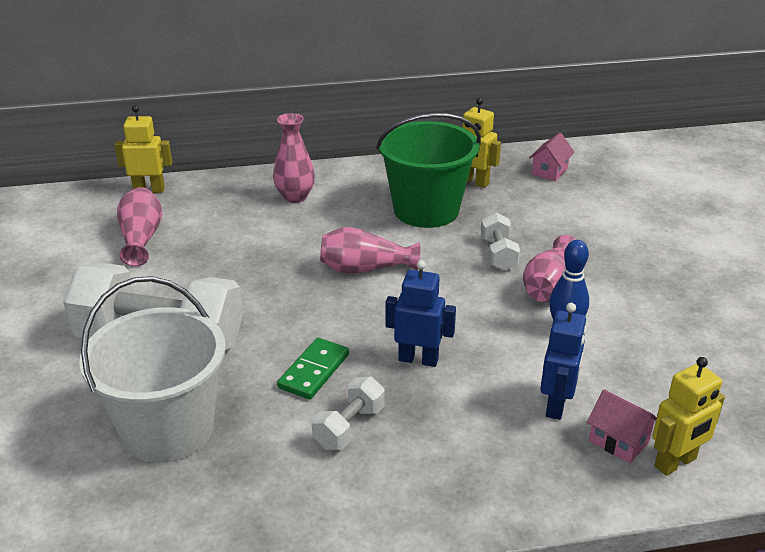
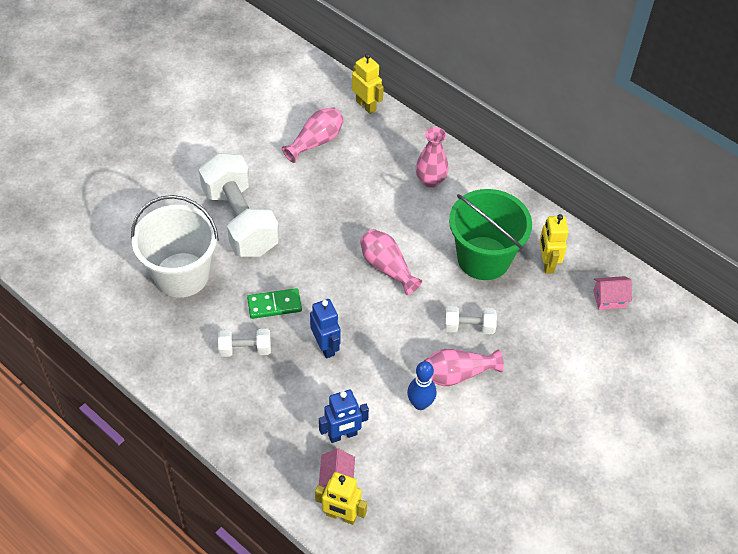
camera: 50 degrees right, 20 degrees up
white dumbbell [481,213,520,271] -> white dumbbell turned 45 degrees clockwise [444,306,497,334]

